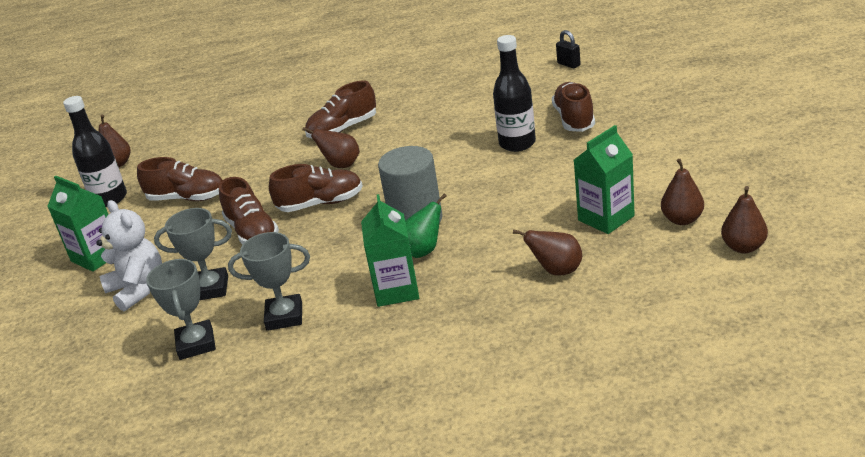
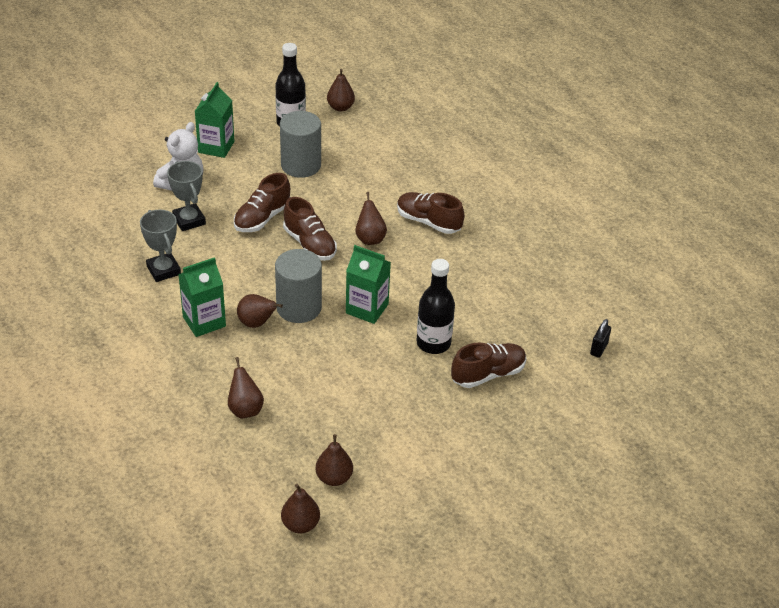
camera: 60 degrees right, 10 degrees up
brown shoe [137,157,222,201] -> grey cylinder [280,111,321,178]
grey trophy [146,259,216,360] -> none
green pear [405,193,447,258] -> brown pear [237,294,283,328]
green carton [574,125,635,234] -> green carton moved to [346,245,391,324]

